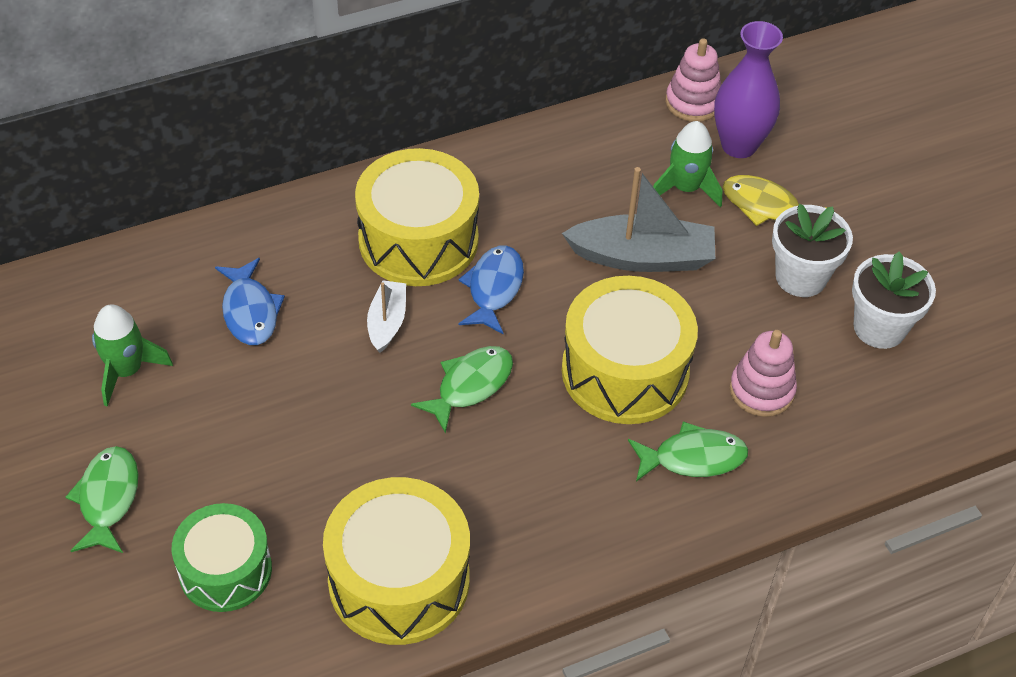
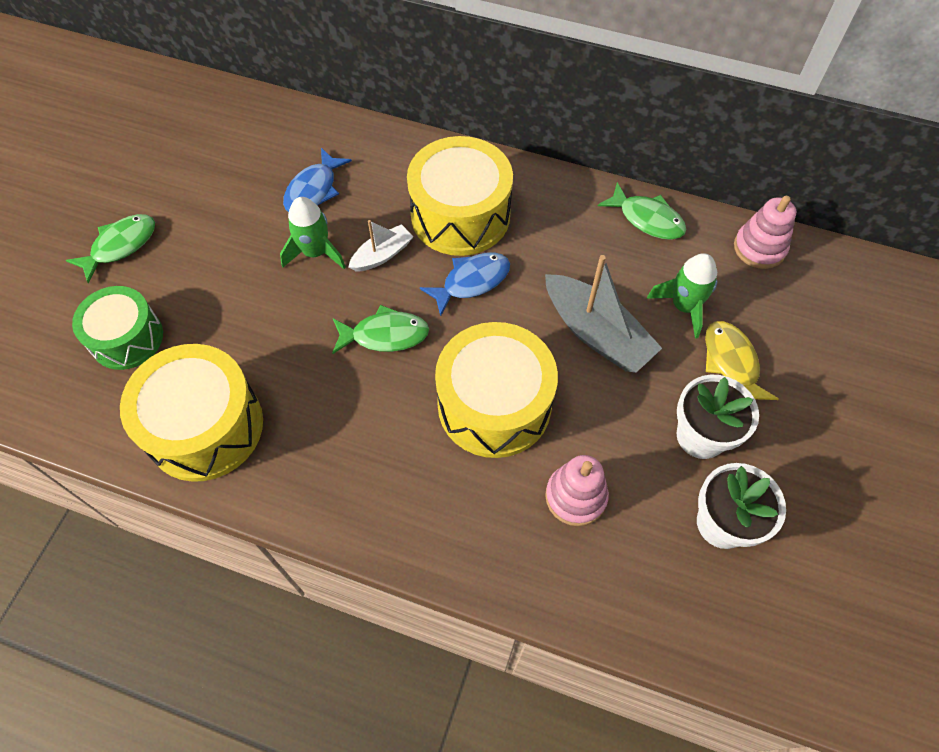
camera: 45 degrees right, 10 degrees up
green rocket [92,304,173,407] -> green rocket moved to [280,197,346,269]
green fish [628,421,748,482] -> green fish moved to [598,182,686,240]
purple vase [714,21,783,158] -> none

